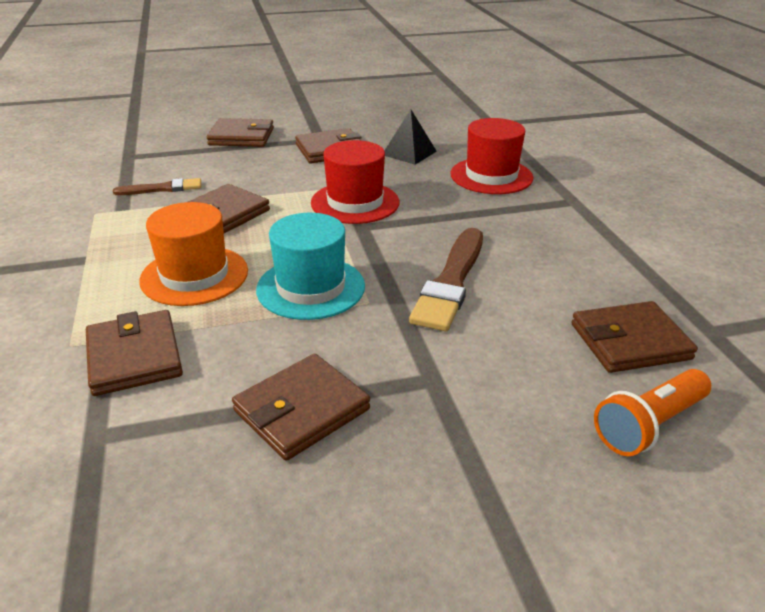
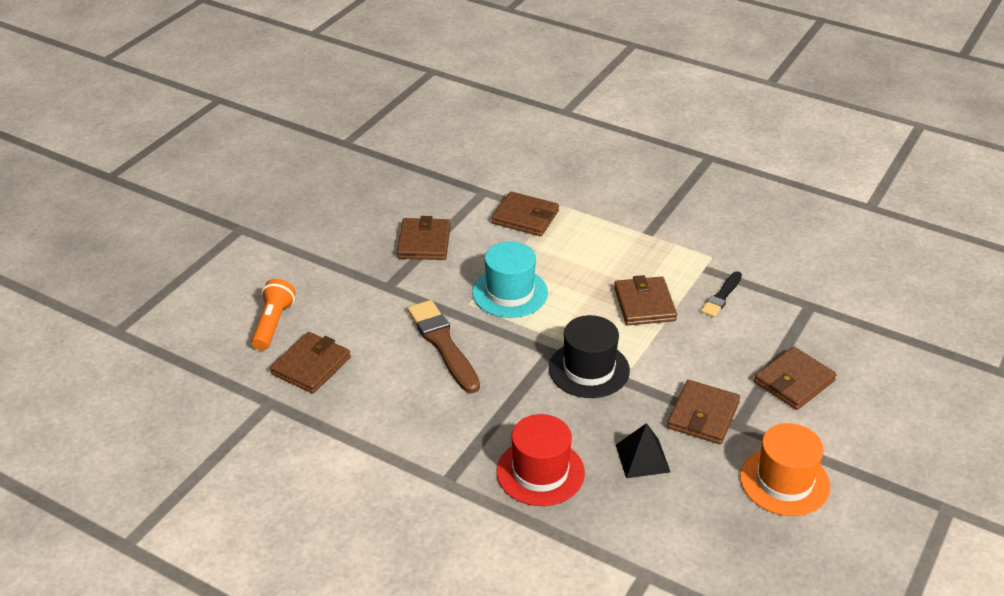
camera: 135 degrees right, 5 degrees up
brown brush [113,178,201,195] -> black brush [701,271,742,317]
orange hat [139,202,248,306] -> orange hat moved to [740,423,830,516]
red hat [311,140,399,224] -> black hat [549,315,630,398]

